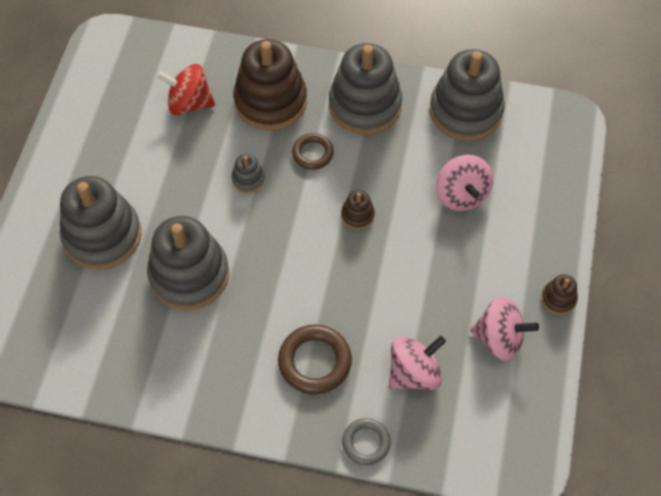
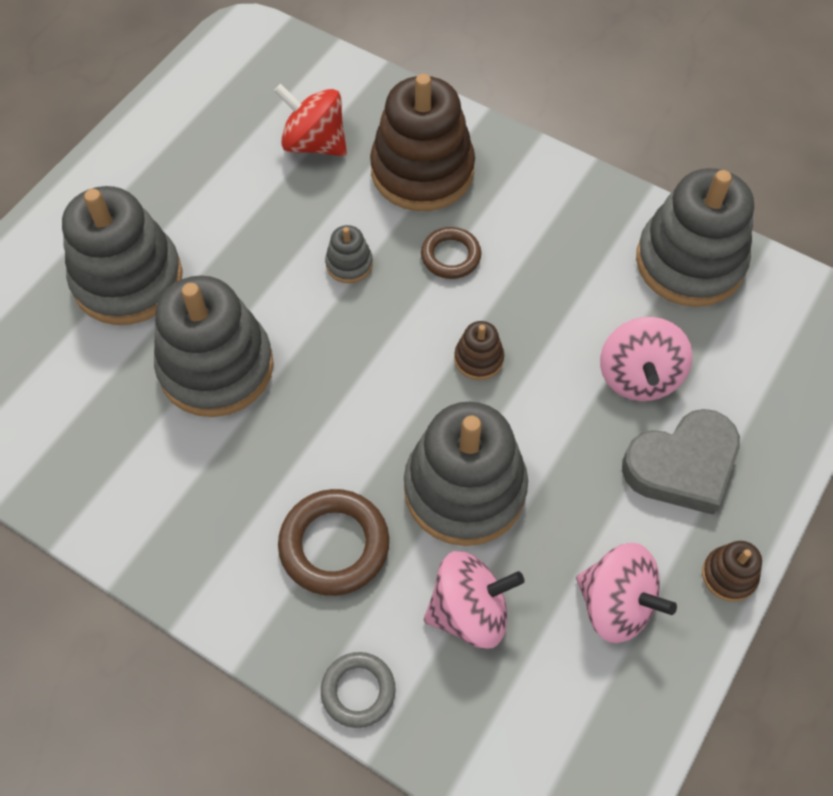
camera: 20 degrees right, 0 degrees up
grey stacking toy [329,43,402,135] -> grey stacking toy moved to [404,402,528,546]
none -> grey heart [622,409,740,515]

